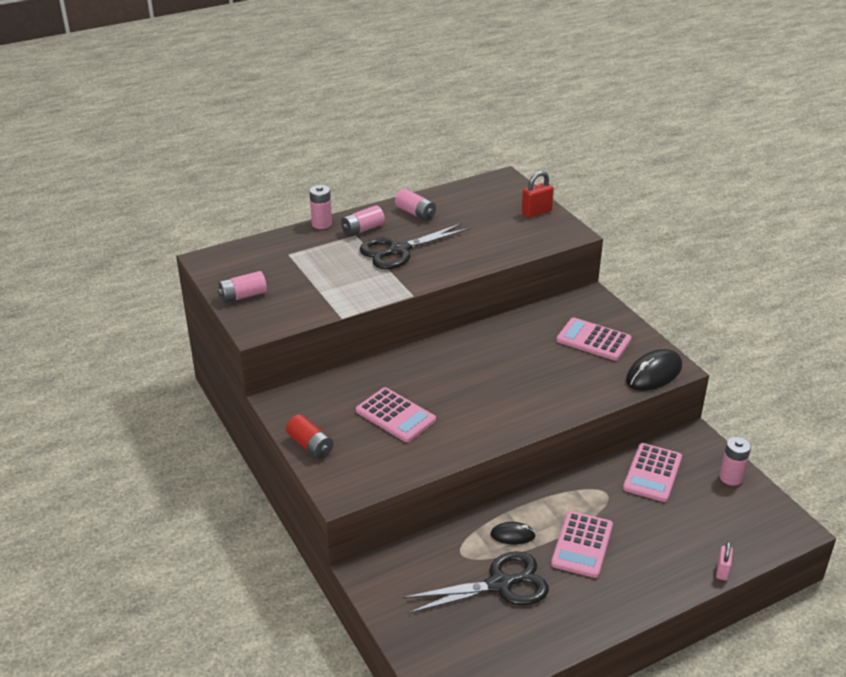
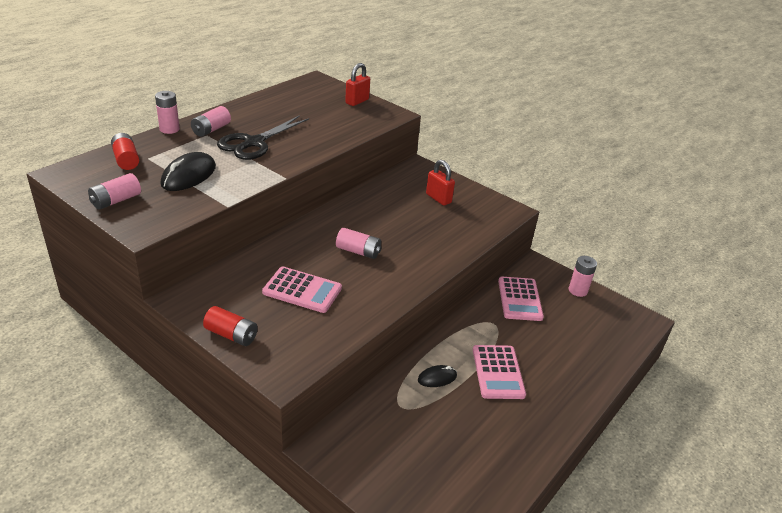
camera: 25 degrees left, 0 degrees up
pink battery [395,189,436,221] -> pink battery moved to [336,228,382,259]
black scissors [403,551,549,614] -> none
pink calculator [556,318,632,361] -> red padlock [426,160,455,206]
black mouse [626,349,682,391] -> black mouse moved to [160,152,216,191]
pink padlock [716,541,733,580] -> none
none -> red battery [111,133,139,170]

